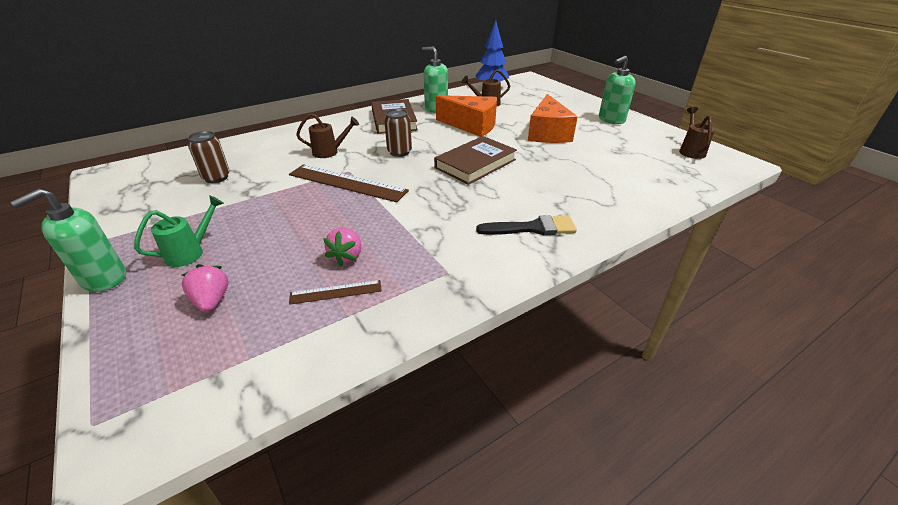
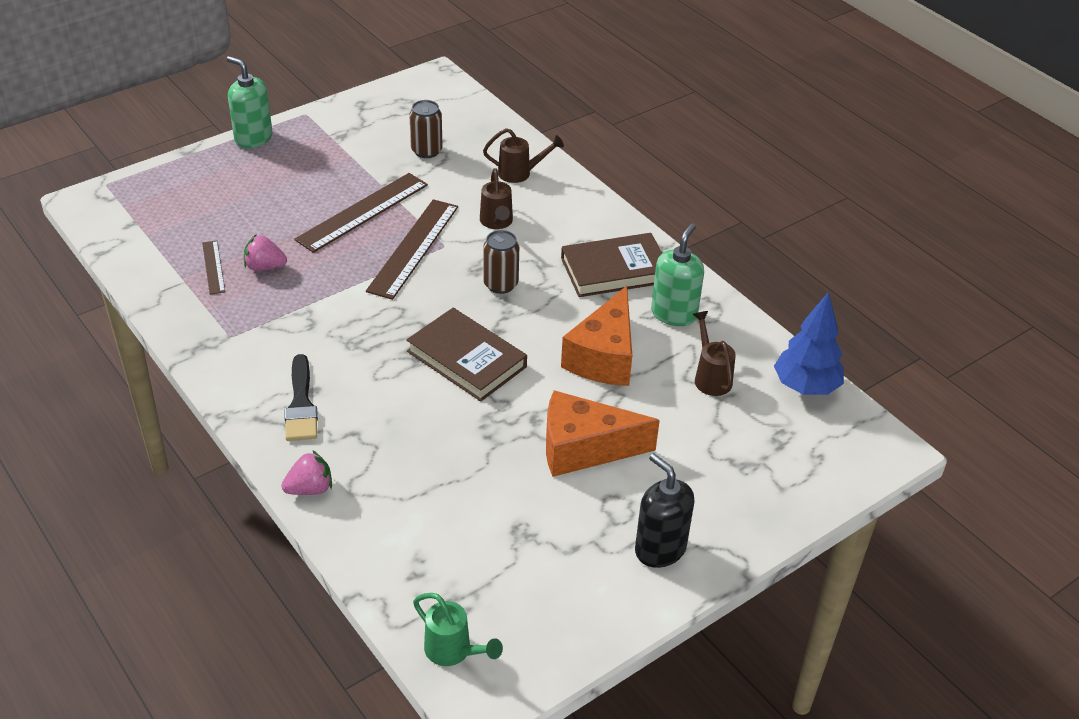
camera: 85 degrees right, 5 degrees up
green watering can [134,195,224,267] -> green watering can moved to [413,593,503,666]
pink strawberry [182,264,229,312] -> pink strawberry moved to [281,450,332,495]
green soap dispenser [599,56,636,124] -> black soap dispenser [635,453,695,568]
brown watering can [679,107,715,159] -> brown watering can moved to [483,128,564,183]
none -> brown ruler [294,173,428,253]

